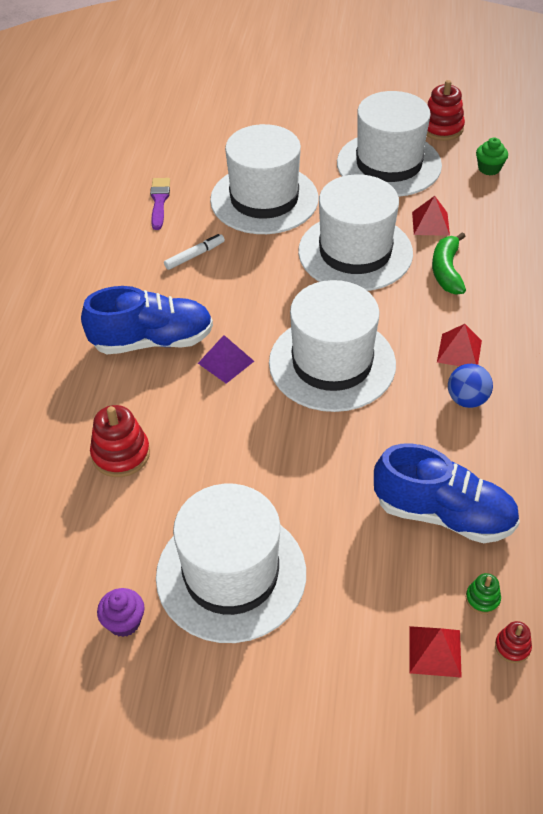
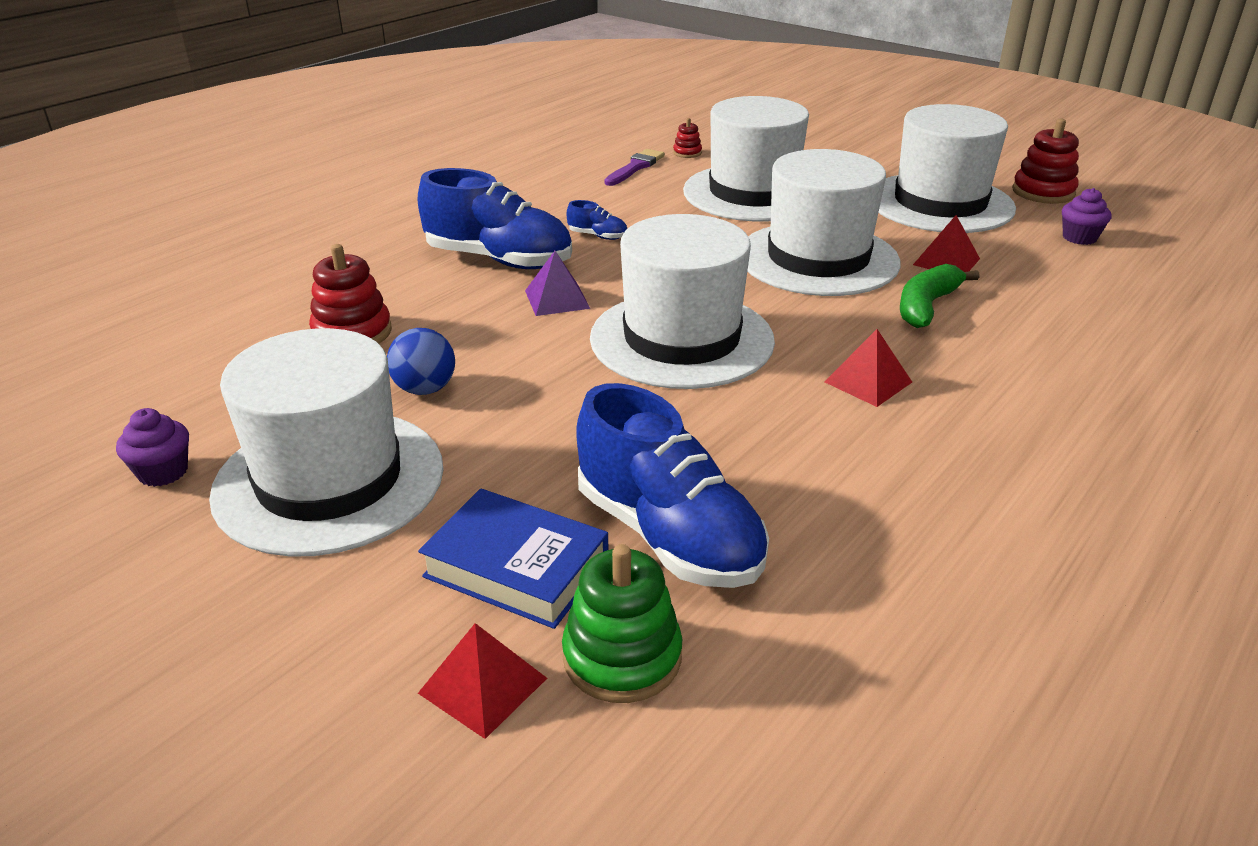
camera: 30 degrees right, 15 degrees down
white marker [164,234,225,270] -> none
blue ball [448,364,493,408] -> blue ball moved to [387,328,455,395]
green stacking toy [466,573,501,614] -> green stacking toy [562,544,682,703], size x1.92
green cupcake [476,138,508,175] -> purple cupcake [1062,188,1111,245]
red stacking toy [495,621,532,663] -> red stacking toy moved to [673,118,702,158]
none -> blue book [418,488,608,629]
none -> blue shoe [567,200,627,240]

